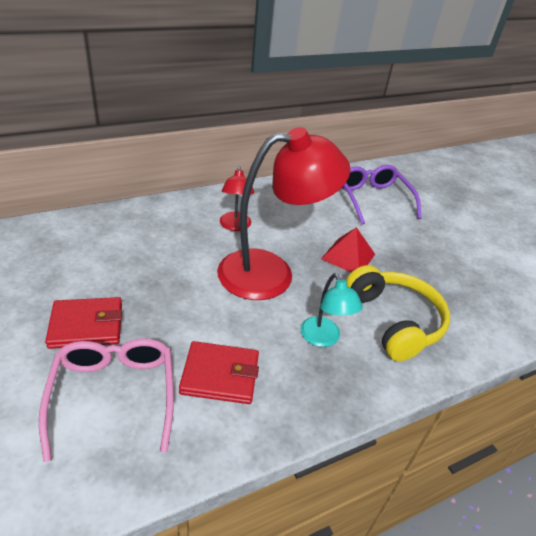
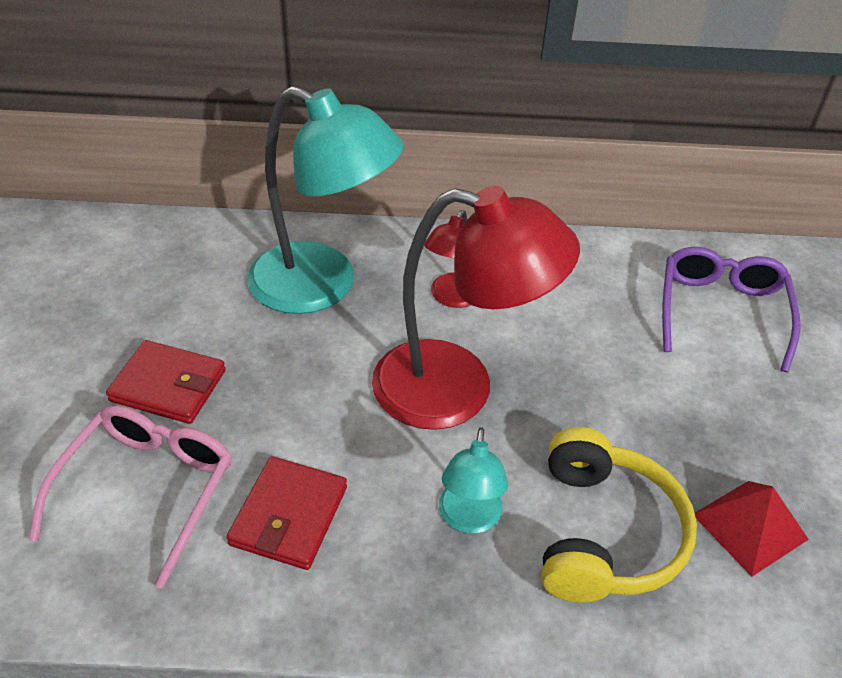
camera: 30 degrees right, 5 degrees up
red wallet [179,341,259,404] -> red wallet turned 75 degrees clockwise [226,456,347,570]
red pyramid [321,227,375,273] -> red pyramid moved to [695,481,809,577]
none -> turquoise lamp [247,86,404,314]

